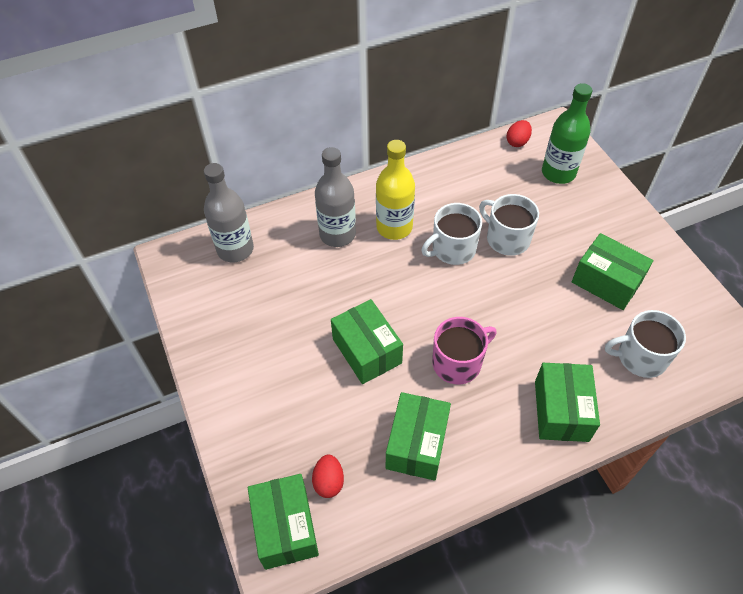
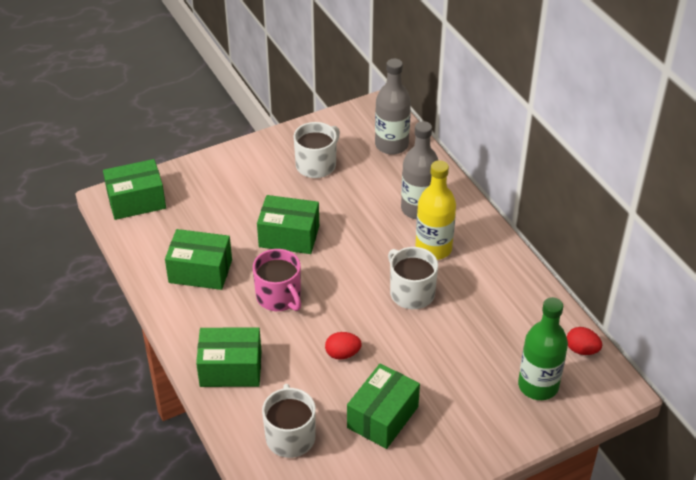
camera: 85 degrees right, 10 degrees down
red egg [312,455,344,498] -> red egg moved to [325,332,362,360]
green box [331,299,403,384] -> green box turned 45 degrees clockwise [257,195,319,254]
white mug [479,194,539,256] -> white mug moved to [294,122,340,178]

